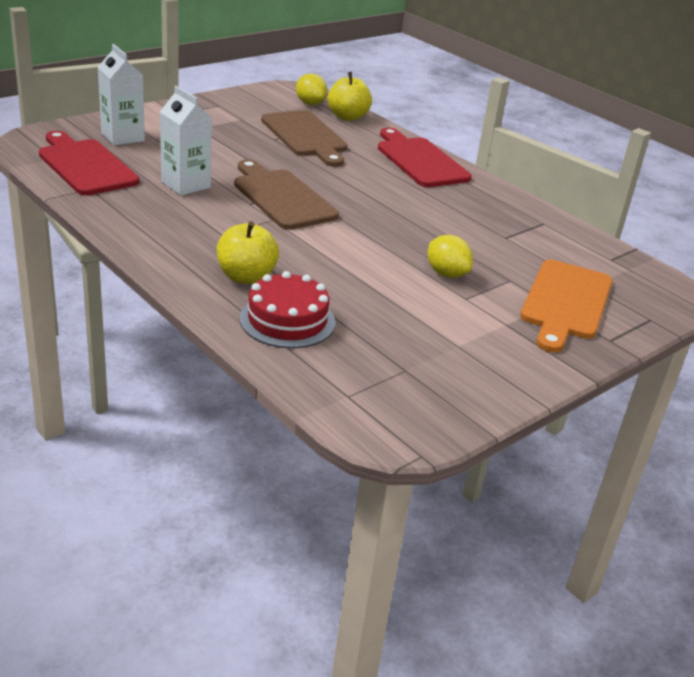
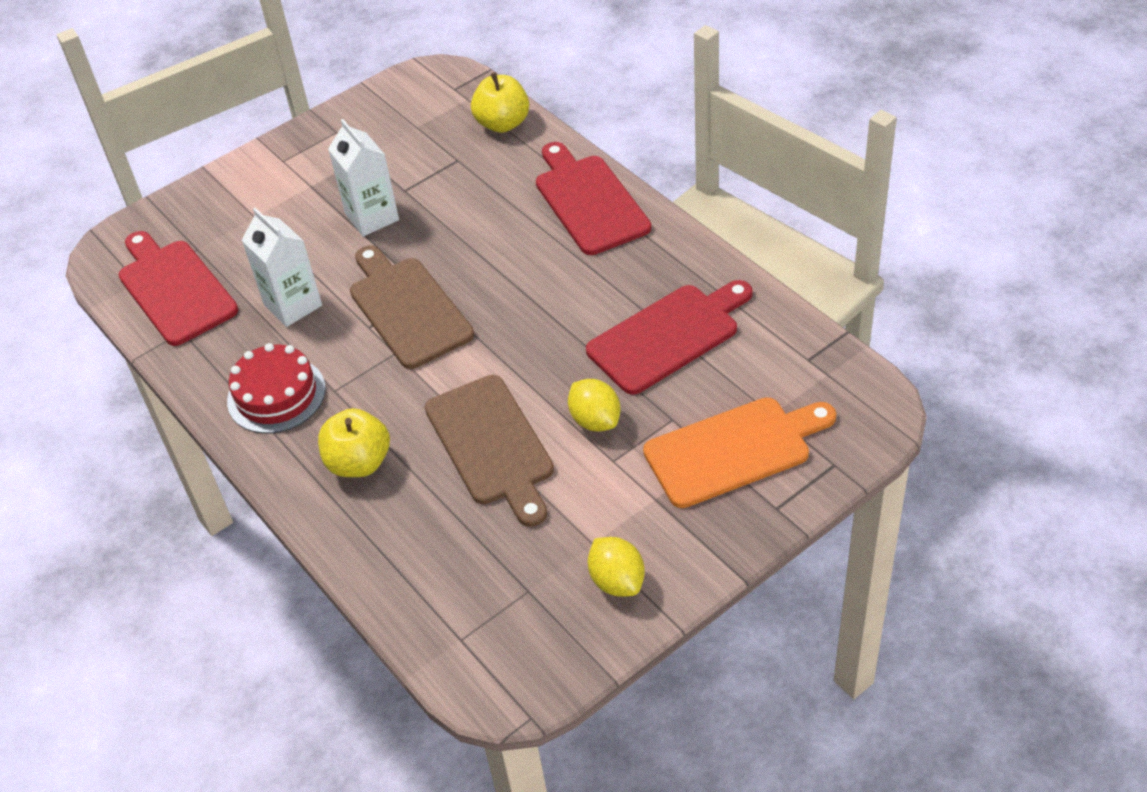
camera: 10 degrees right, 15 degrees up
white carton [98,44,145,146] -> white carton moved to [328,119,399,236]
red cake [239,271,335,348] -> red cake moved to [227,343,326,434]
brown cutting board [261,110,348,167] -> brown cutting board moved to [425,375,554,527]
yellow lemon [296,74,328,105] -> yellow lemon moved to [588,537,645,597]
orange cutting board [520,260,612,352] -> orange cutting board turned 135 degrees counterclockwise [643,397,836,508]
none -> red cutting board [586,280,753,395]

